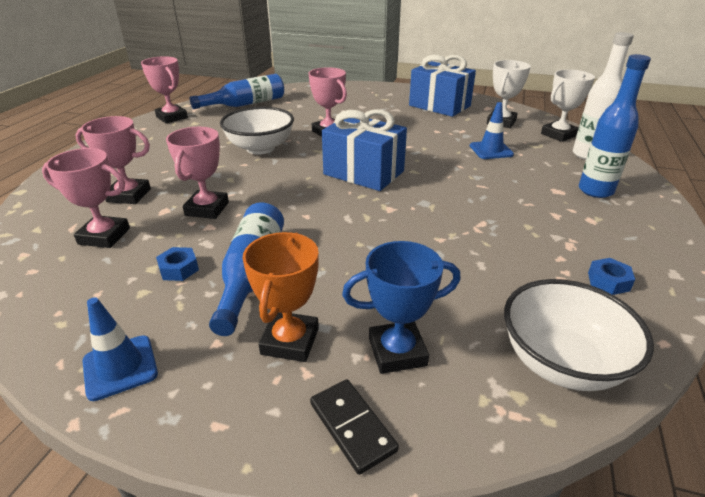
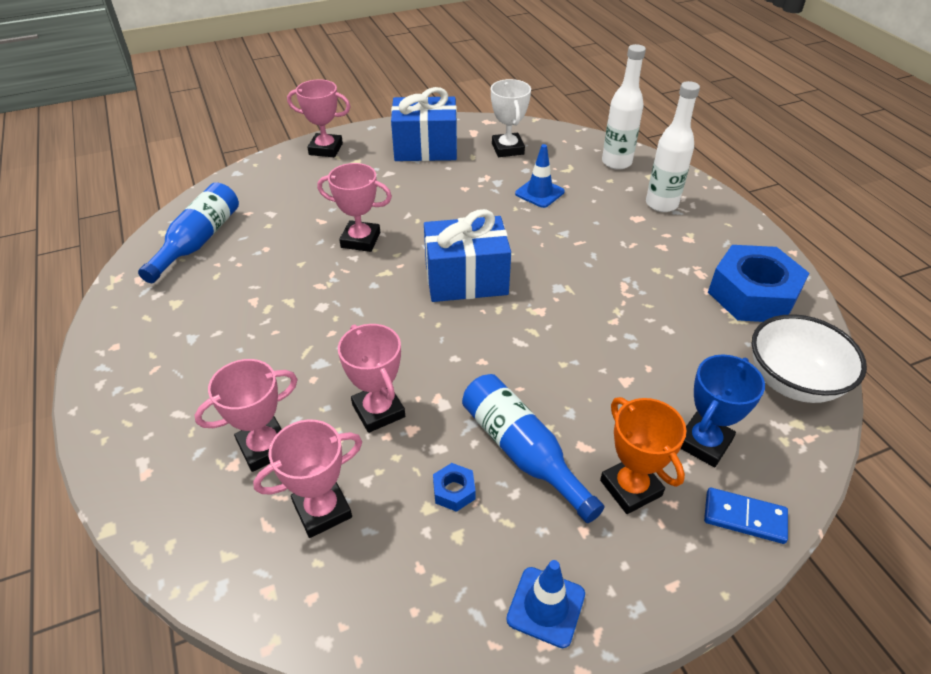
camera: 40 degrees left, 10 degrees up
pink trophy [141,56,188,123] -> pink trophy moved to [287,79,351,157]
white bowl [220,107,294,154] -> none
black domino [310,379,399,475] -> blue domino [704,488,788,544]
white trophy [541,69,595,142] -> none
blue bottle [579,54,651,198] -> white bottle [646,81,700,212]
blue nut [588,258,635,295] -> blue nut [708,245,809,322], size x2.49

